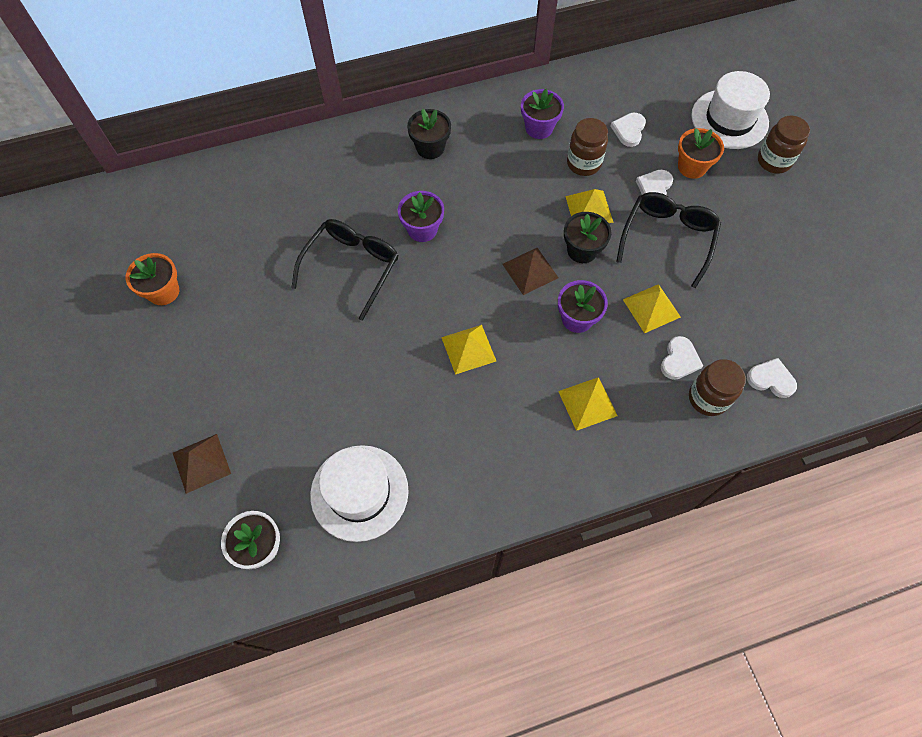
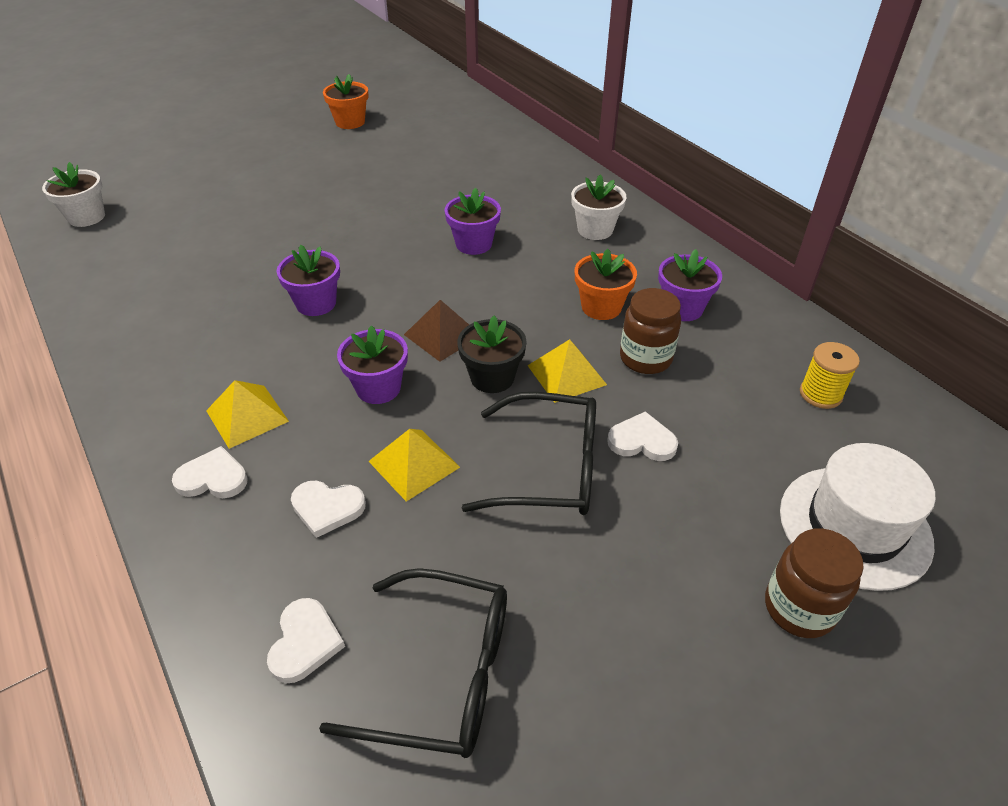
camera: 75 degrees right, 20 degrees down
brown pyramid [173,434,231,494] -> none
black glasses [291,219,399,321] -> black glasses moved to [319,568,507,758]
white hat [310,445,409,542] -> none
black flower pot [407,109,451,159] -> white flower pot [571,175,627,240]
yellow pyramid [441,325,496,375] -> purple flower pot [277,245,340,316]
white heart [611,112,646,147] -> white heart moved to [172,446,248,498]
orange flower pot [678,128,724,179] -> orange flower pot moved to [575,249,637,320]
brown jar [689,359,746,416] -> none
none -> yellow spool [800,342,860,409]

